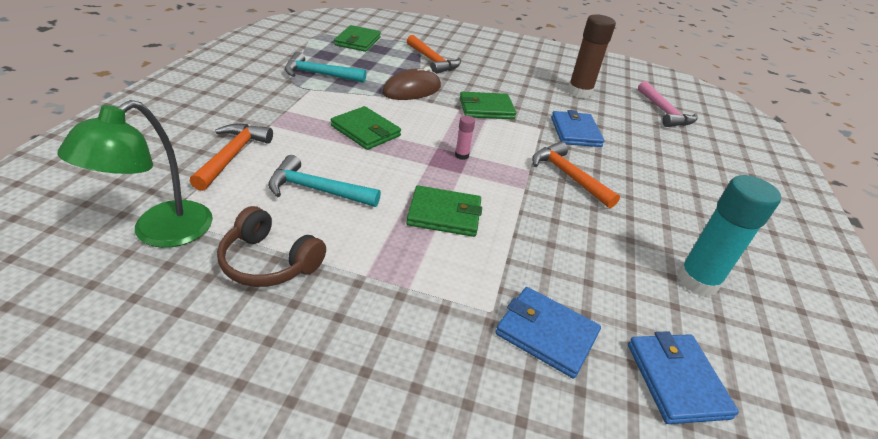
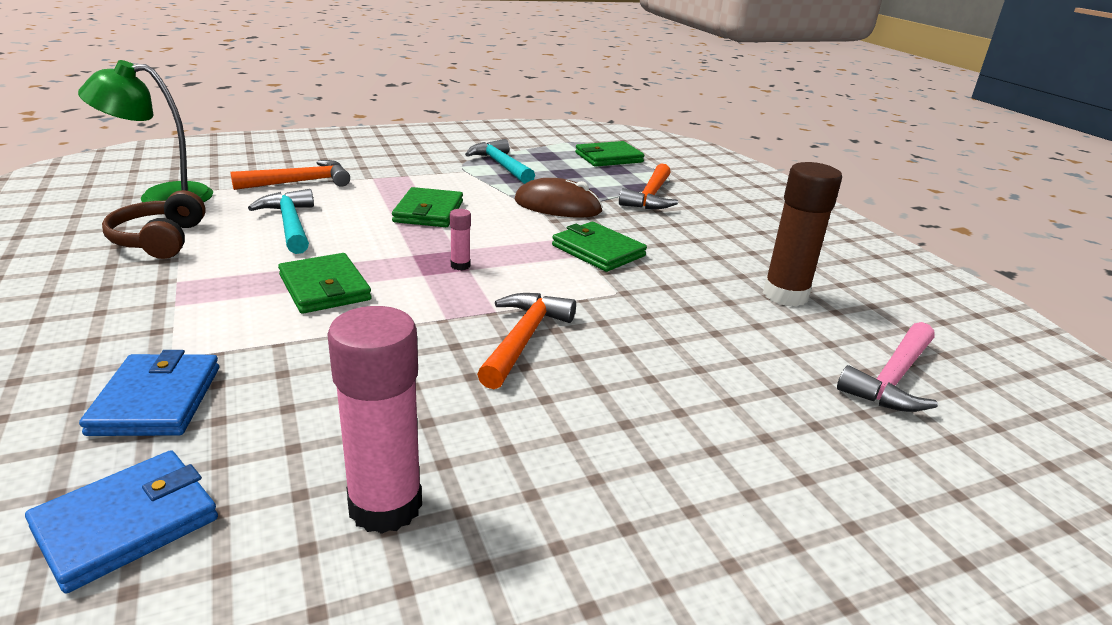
camera: 55 degrees right, 10 degrees down
blue wallet [551,110,604,147] -> none
turquoise glue stick [677,175,781,297] -> pink glue stick [327,306,422,534]

